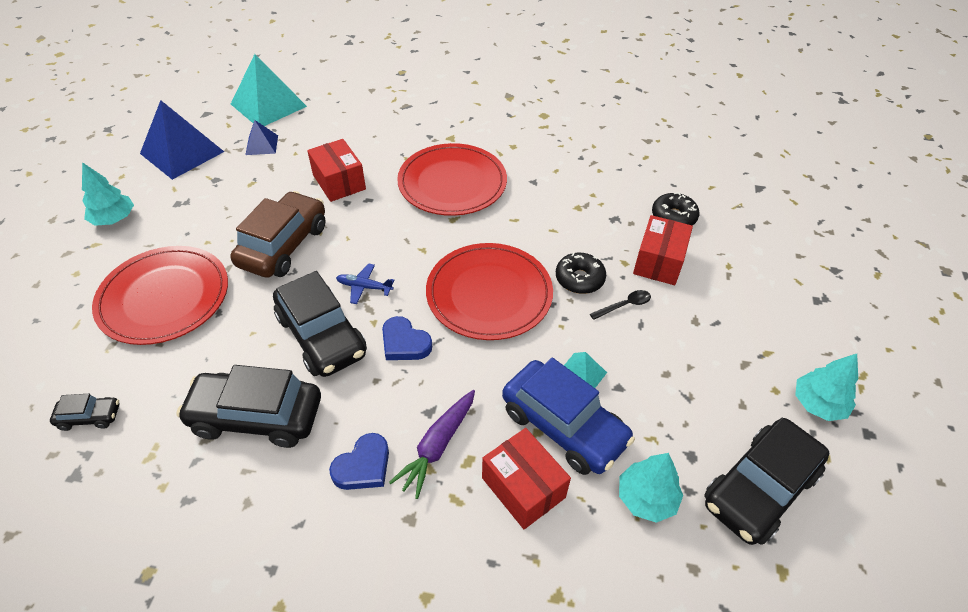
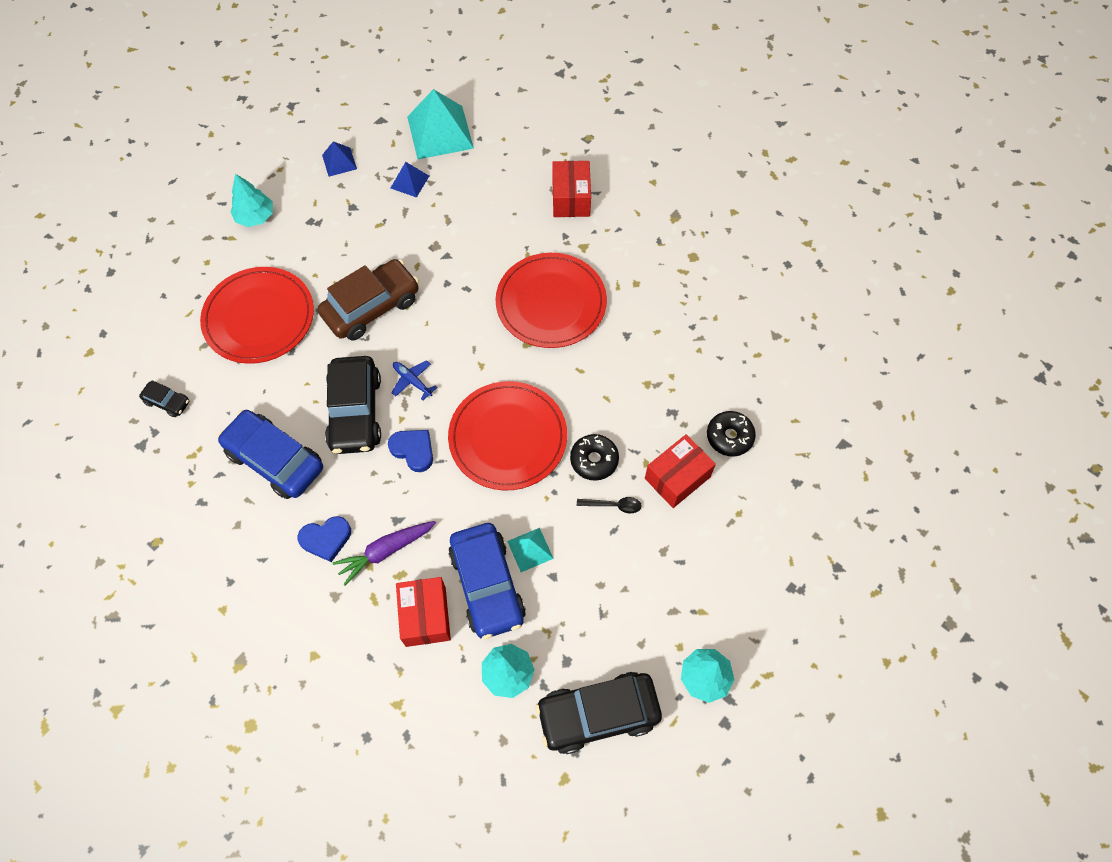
camera: 30 degrees right, 15 degrees up
blue pyramid [140,100,224,180] -> blue pyramid [322,141,357,177], size x0.50
black car [177,365,321,448] -> blue car [217,410,323,499]
red box [307,139,366,202] -> red box moved to [552,161,591,217]
blue heart [382,316,432,360] -> blue heart turned 150 degrees clockwise [388,430,433,472]

